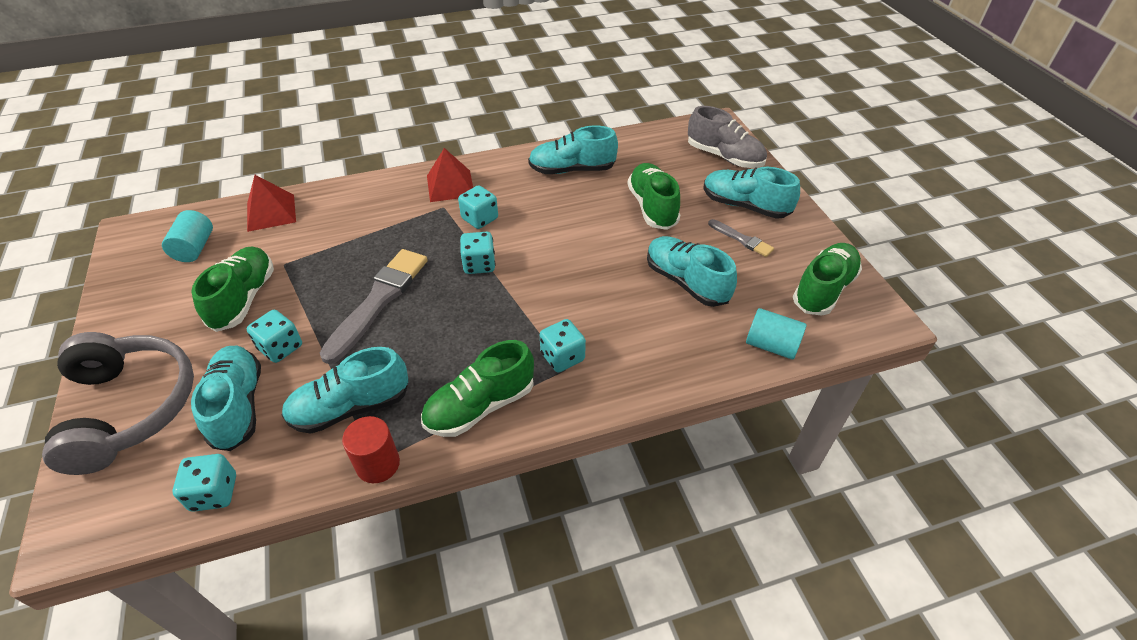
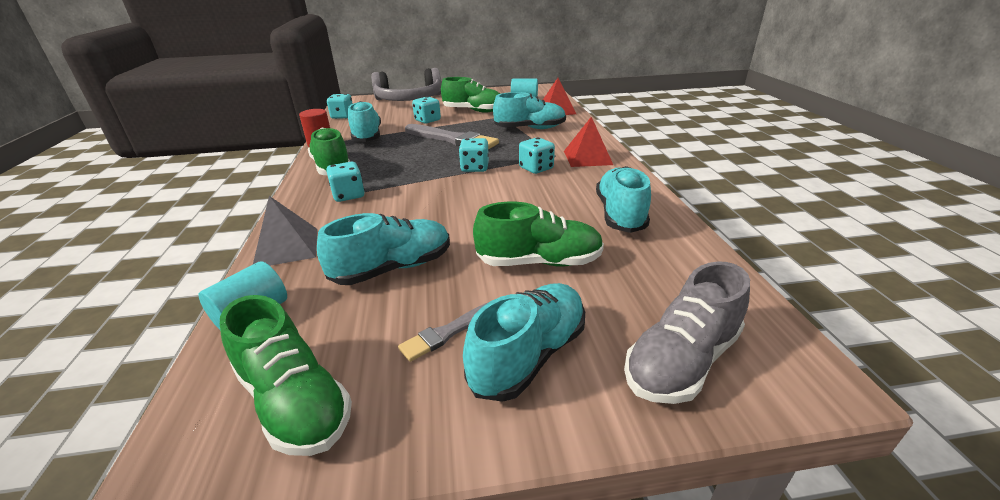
camera: 100 degrees right, 15 degrees down
turquoise shoe [191,346,261,451] -> turquoise shoe moved to [493,92,566,129]
none -> grey pyramid [253,196,317,266]

